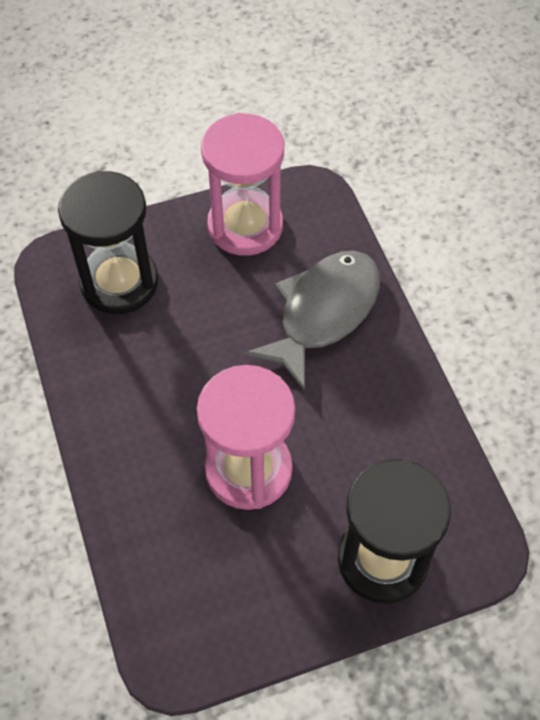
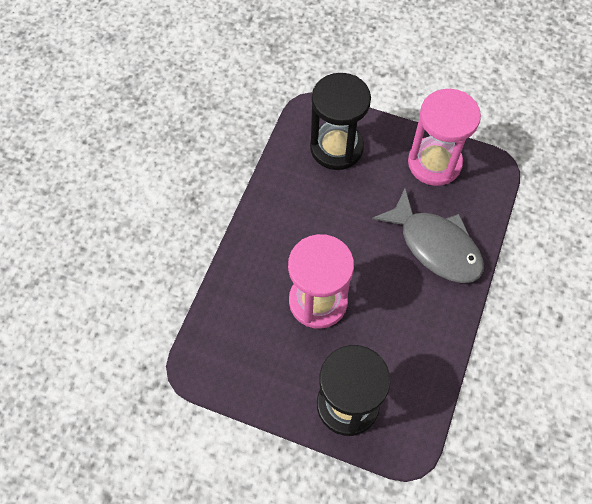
camera: 40 degrees right, 5 degrees up
grey fish [245,251,380,391] -> grey fish turned 60 degrees clockwise [372,189,484,283]

